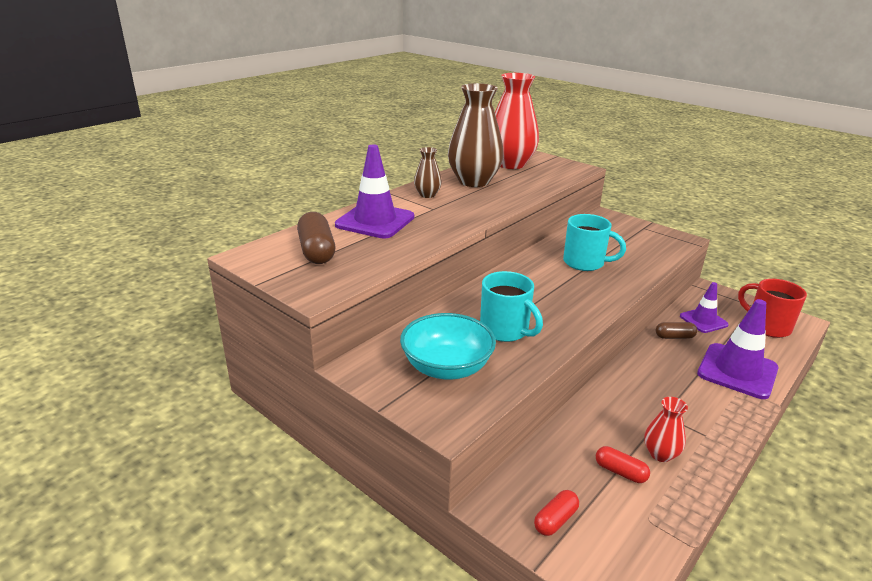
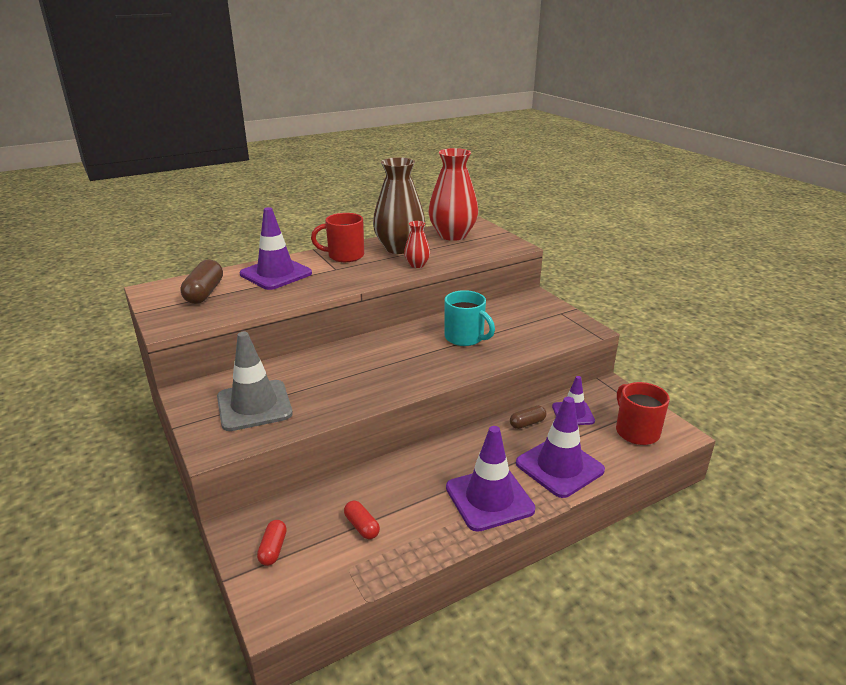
camera: 20 degrees right, 0 degrees up
turquoise bowl [400,313,496,380] -> grey traffic cone [217,332,293,431]
brown vase [414,147,442,198] -> red mug [311,213,364,262]
turquoise mug [480,271,543,342] -> none
red capsule [534,490,579,536] -> red capsule turned 60 degrees counterclockwise [257,520,287,566]
red vase [644,397,688,462] -> red vase moved to [404,221,430,268]
brown capsule [656,322,697,339] -> brown capsule turned 45 degrees counterclockwise [510,406,546,429]
none -> purple traffic cone [446,426,535,532]

